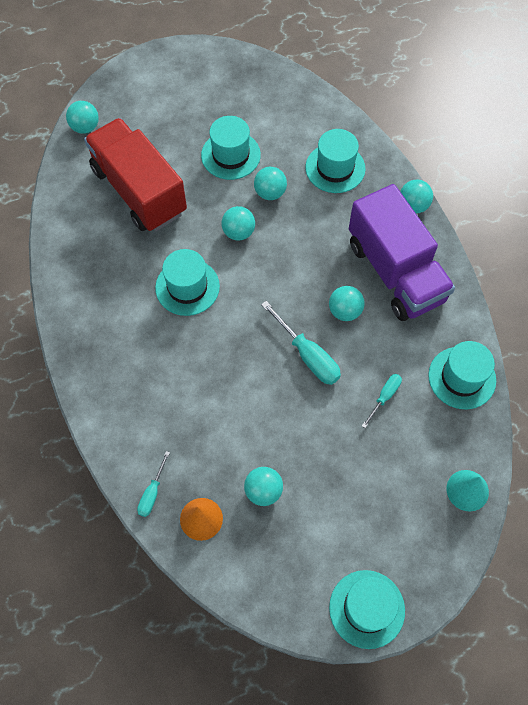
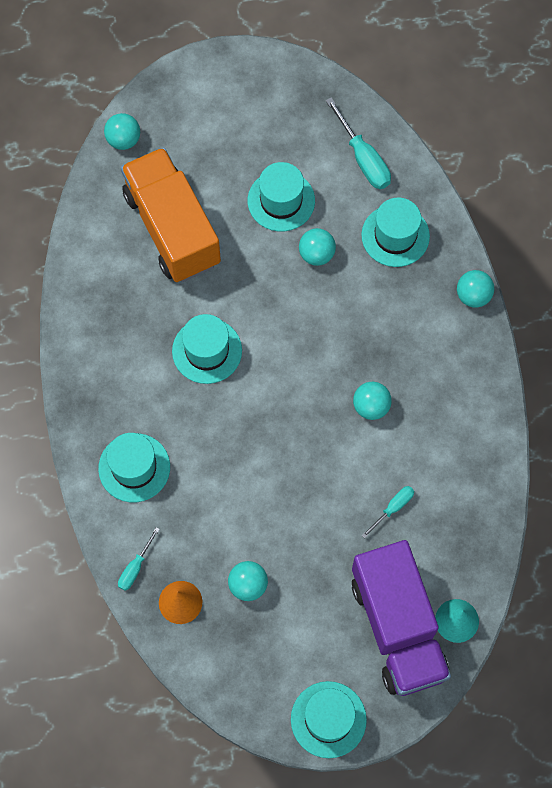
camera: 10 degrees right, 5 degrees up
red truck [84,118,187,232] -> orange truck [121,147,221,282]
turquoise ball [221,206,255,241] -> none
turquoise screwdriver [261,301,341,385] -> turquoise screwdriver moved to [326,97,391,189]
purple truck [349,184,455,321] -> purple truck moved to [352,540,451,696]
turquoise hat [428,341,496,409] -> turquoise hat moved to [98,433,170,502]

